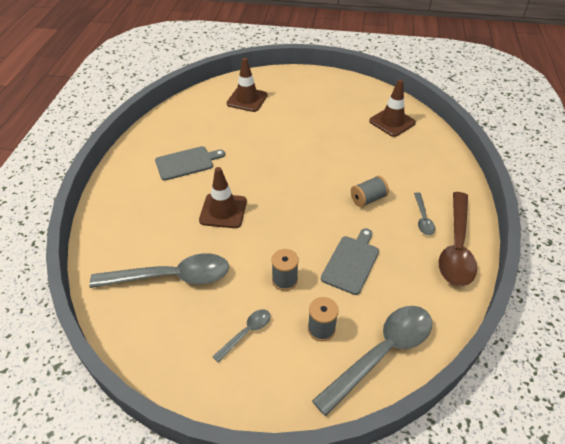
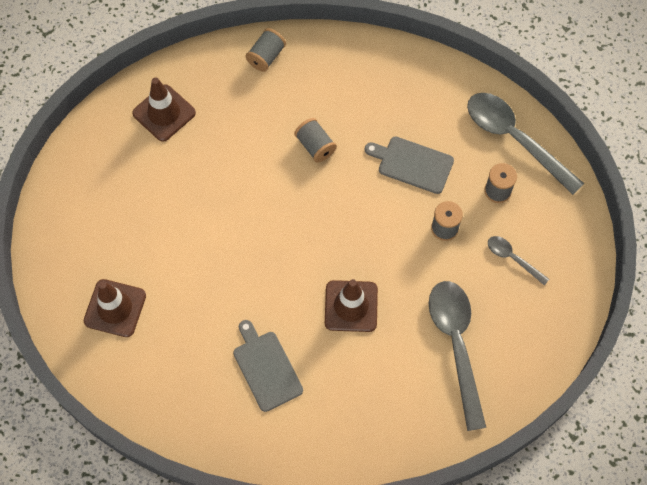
camera: 95 degrees left, 20 degrees up
grey spoon [414,193,435,235] -> none
brown spoon [439,192,477,286] -> none
none -> grey spool [246,28,286,72]

